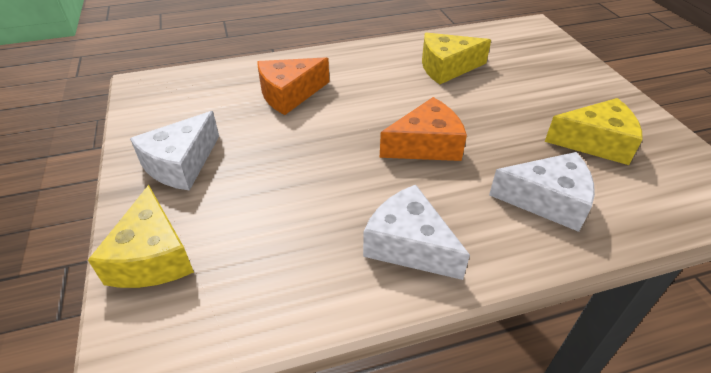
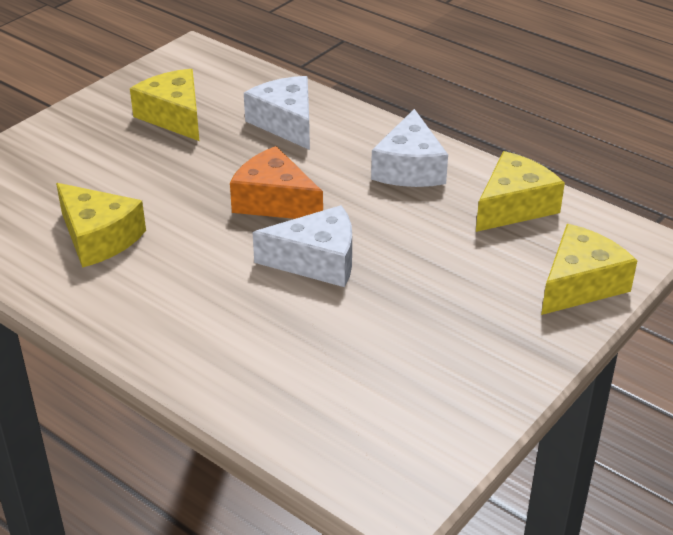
camera: 125 degrees left, 5 degrees down
white cheese [130,111,219,191] -> white cheese moved to [253,205,352,287]
orange cheese [257,57,329,115] -> none
none -> yellow cheese [476,151,565,232]

